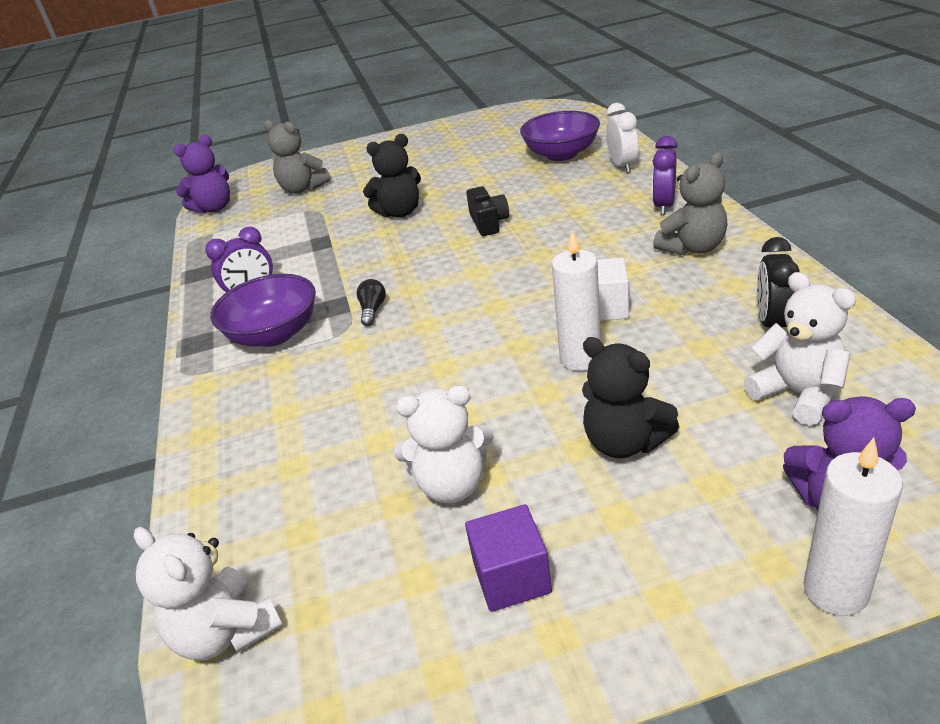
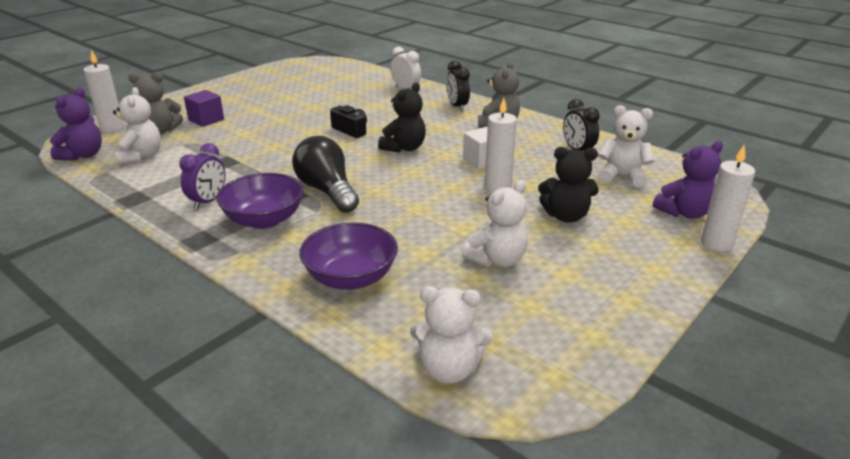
camera: 40 degrees left, 5 degrees down
black light bulb [357,279,386,326] -> black light bulb [292,136,359,213], size x2.35
black teddy bear [363,134,421,218] -> black teddy bear moved to [378,83,426,153]
purple cube [465,504,552,612] -> purple cube moved to [184,90,224,127]
purple bowl [520,111,600,161] -> purple bowl moved to [300,223,398,290]
purple clock [652,136,678,215] -> black clock [446,61,470,111]
none -> white candle [84,50,124,133]
none -> white teddy bear [113,87,161,165]

